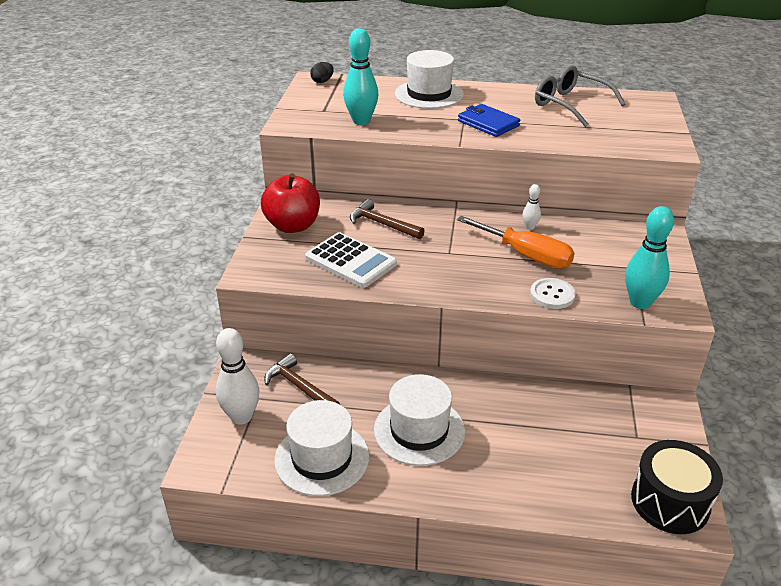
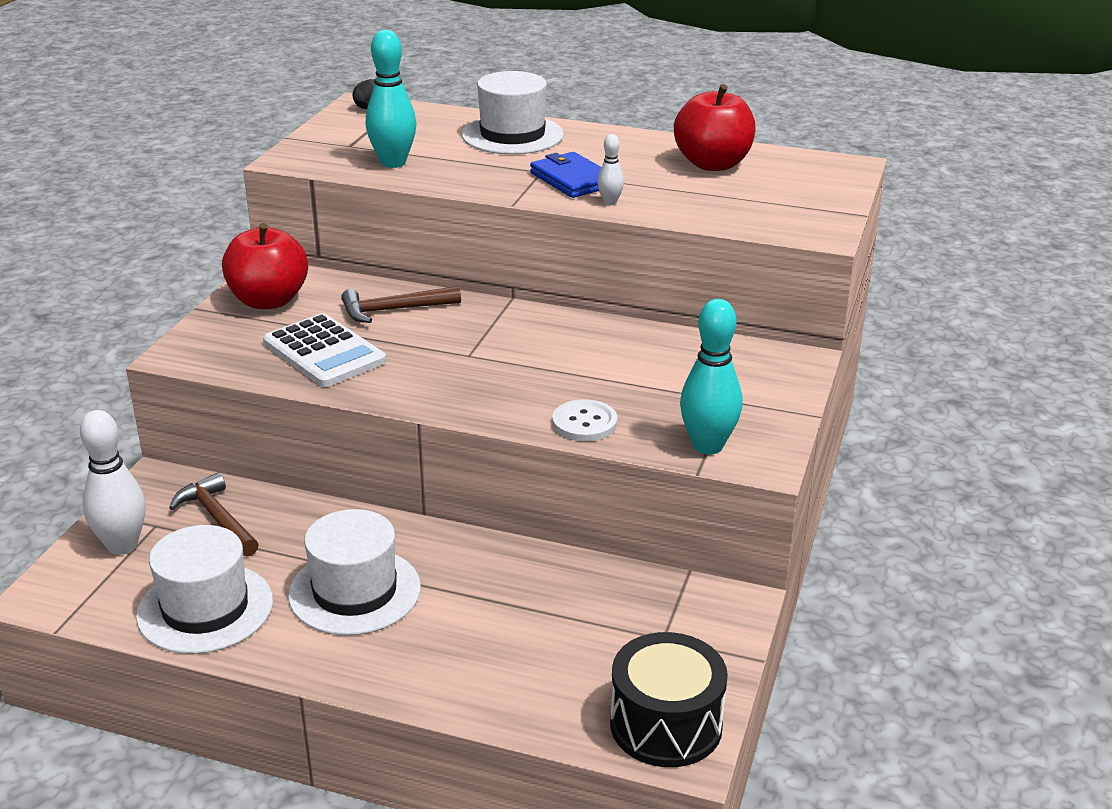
camera: 10 degrees right, 5 degrees down
brown hammer [350,199,425,239] -> brown hammer turned 60 degrees counterclockwise [341,286,461,323]
orange screwdriver [457,216,574,269] -> none
white bowling pin [522,184,541,230] -> white bowling pin moved to [597,134,624,205]
grey glasses [535,65,625,127] -> red apple [674,84,756,171]

